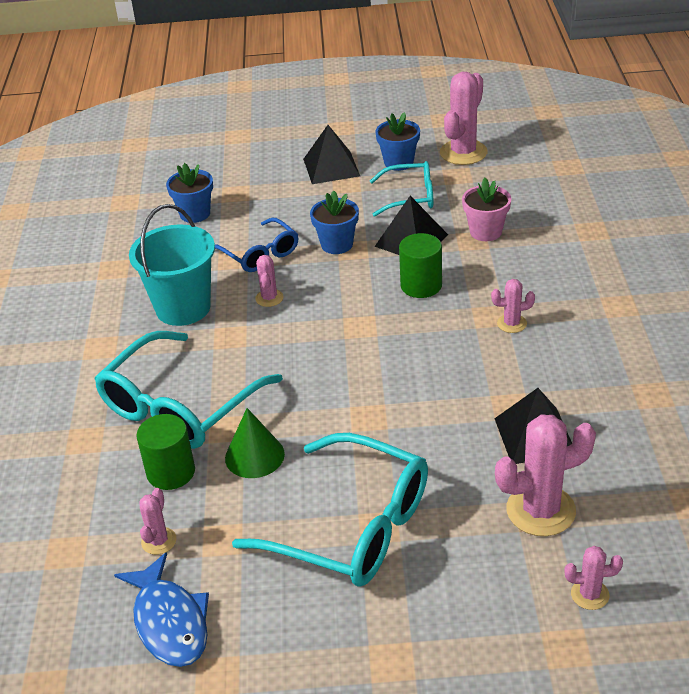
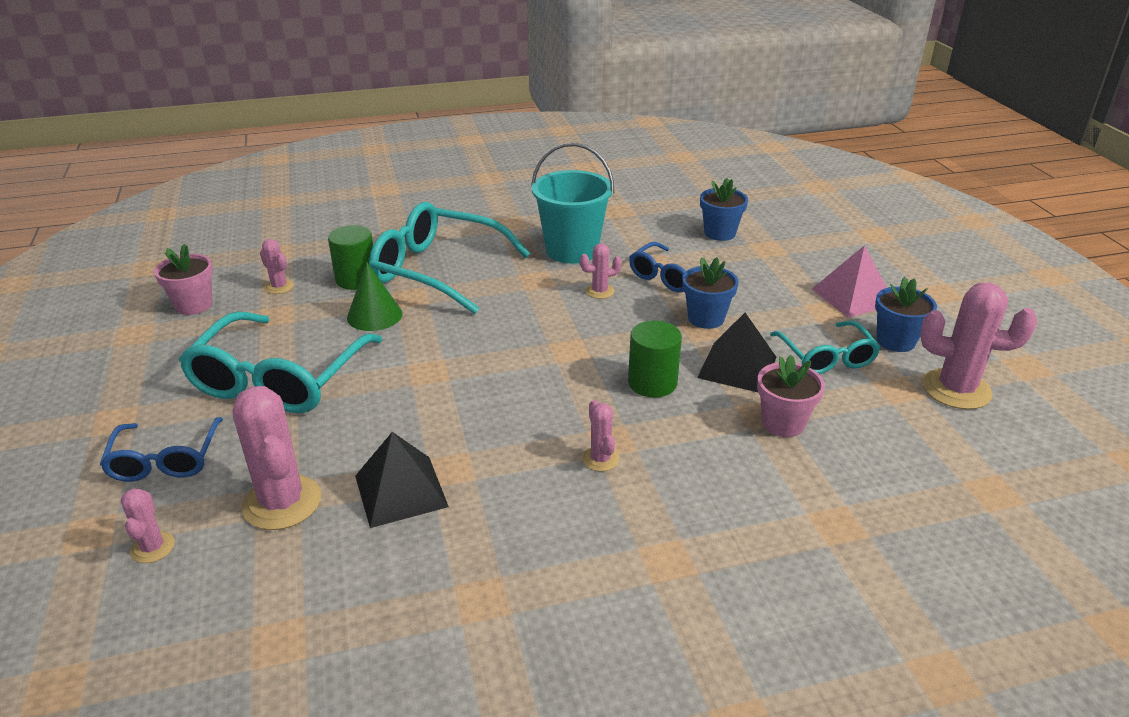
camera: 75 degrees right, 5 degrees down
blue fish [114,552,209,667] -> pink flower pot [154,244,213,315]
pink cactus [139,488,177,555] -> pink cactus turned 45 degrees clockwise [260,239,294,294]
black pyramid [303,125,360,184] -> pink pyramid [812,245,887,318]
none -> blue glasses [99,417,223,482]

